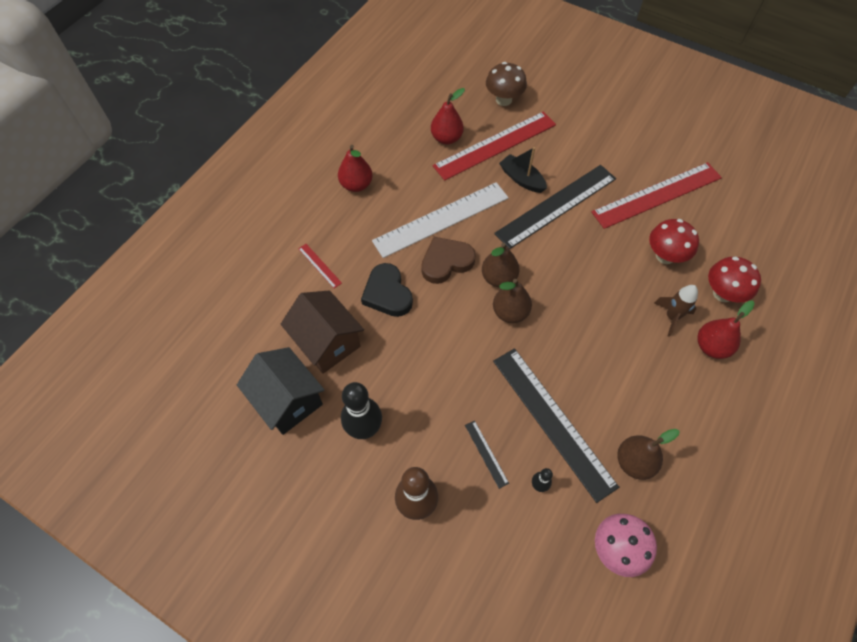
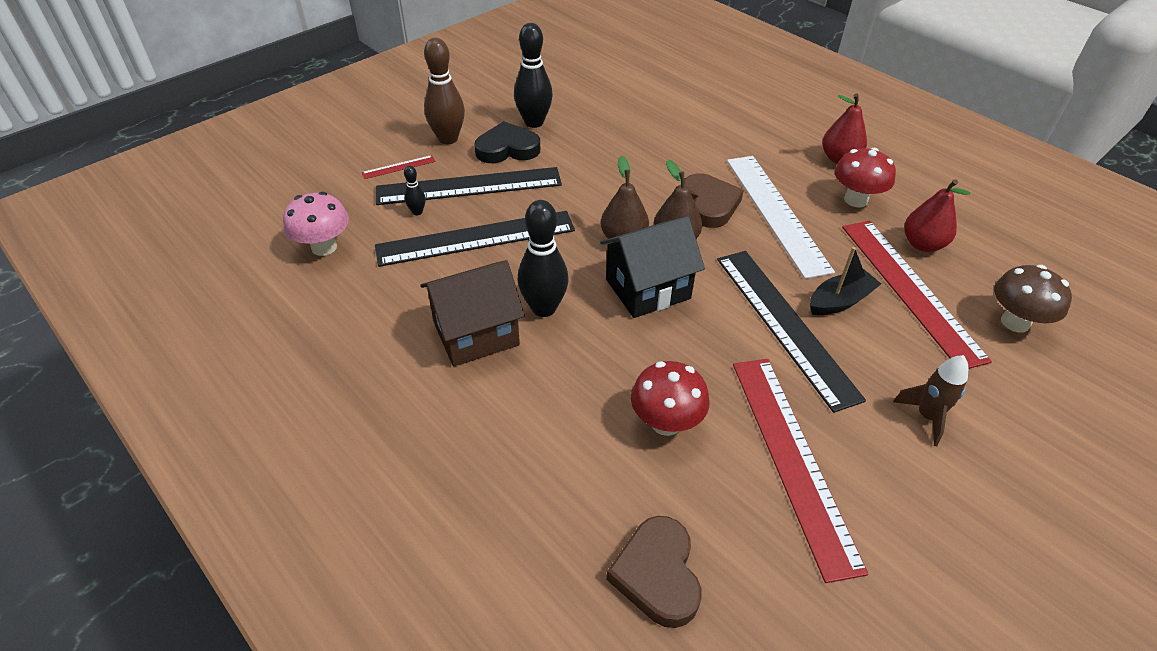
camera: 105 degrees right, 15 degrees down
black house [237,347,325,435] -> black house moved to [600,216,705,318]
brown house [281,290,364,374] -> brown house moved to [421,260,525,367]
red ruler [298,244,342,289] -> red ruler moved to [362,155,436,179]
black heart [361,263,413,317] -> black heart moved to [474,121,540,163]
black ruler [465,421,509,489] -> black ruler [376,167,562,205], size x2.46
brown pear [617,429,679,480] -> none
brown rocket [654,285,698,337] -> brown rocket moved to [893,355,968,446]
red pear [697,300,754,359] -> none
red mushroom [708,256,761,303] -> red mushroom moved to [835,148,896,207]
none -> black bowling pin [518,200,569,317]
none -> brown heart [606,516,701,628]

